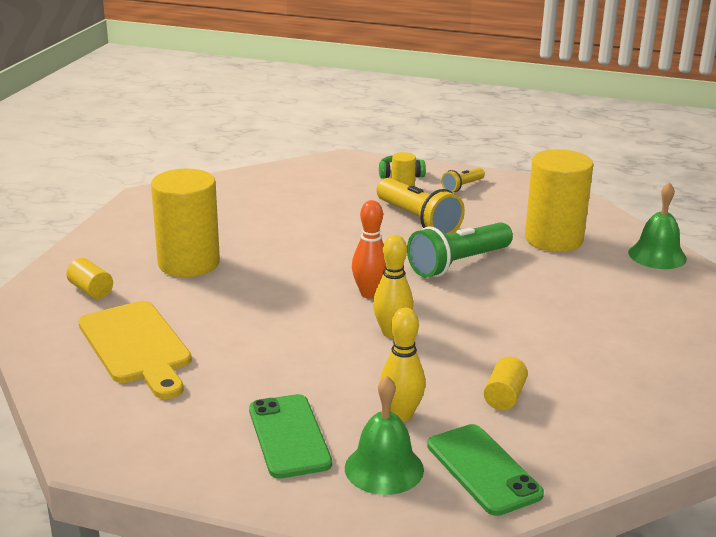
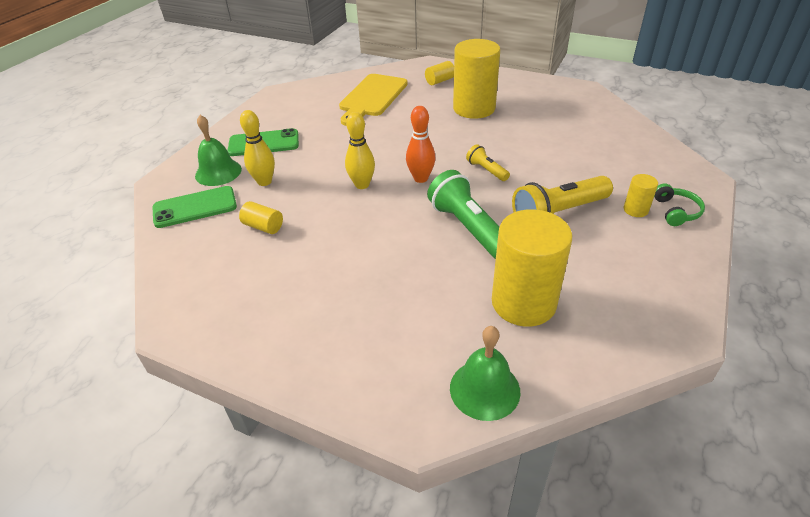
camera: 100 degrees right, 15 degrees up
yellow cutting board [78,301,192,399] -> yellow cutting board turned 45 degrees counterclockwise [339,74,407,126]
yellow flashlight [441,168,485,192] -> yellow flashlight moved to [466,144,510,181]

